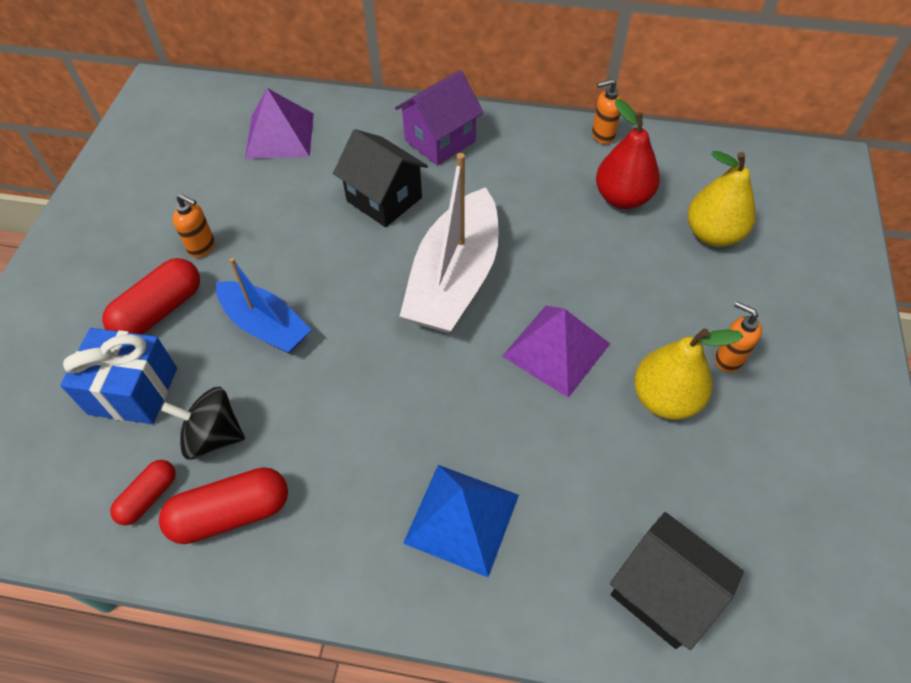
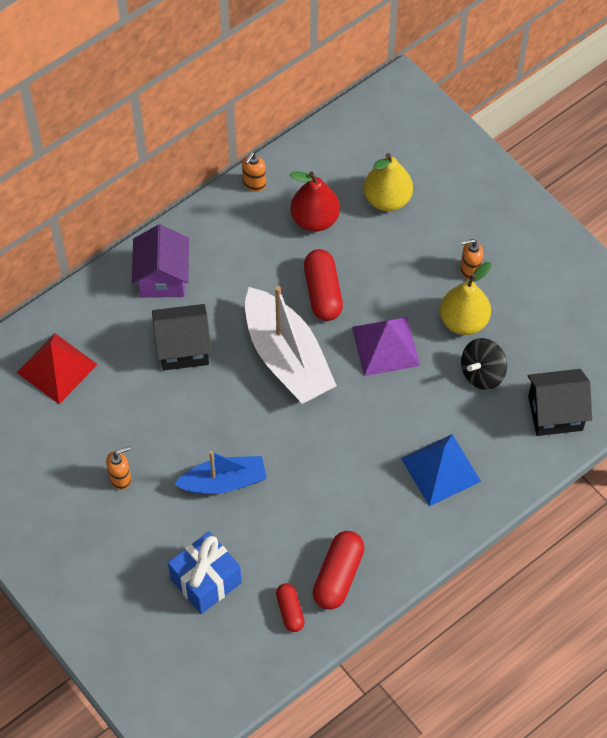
camera: 50 degrees left, 5 degrees up
red capsule [102,258,200,335] -> red capsule moved to [304,249,343,321]
black spinning top [161,387,245,460] -> black spinning top moved to [461,338,507,390]
purple pyramid [245,88,314,159] -> red pyramid [16,333,98,404]

